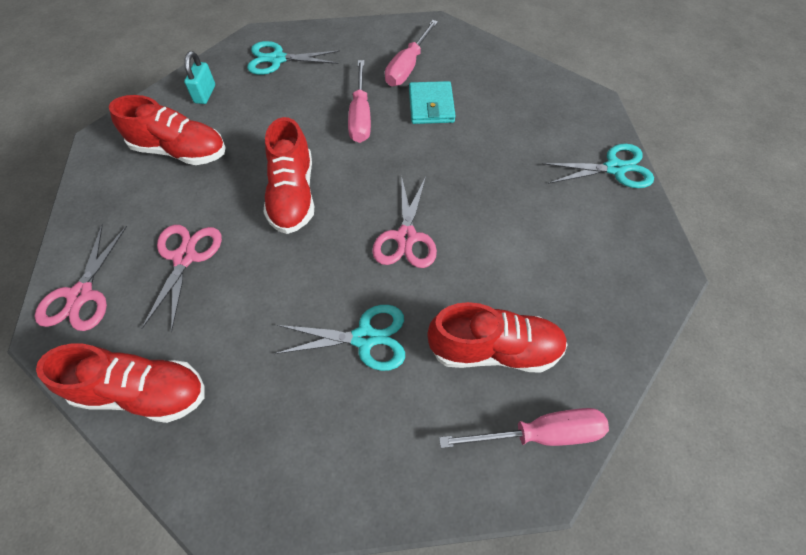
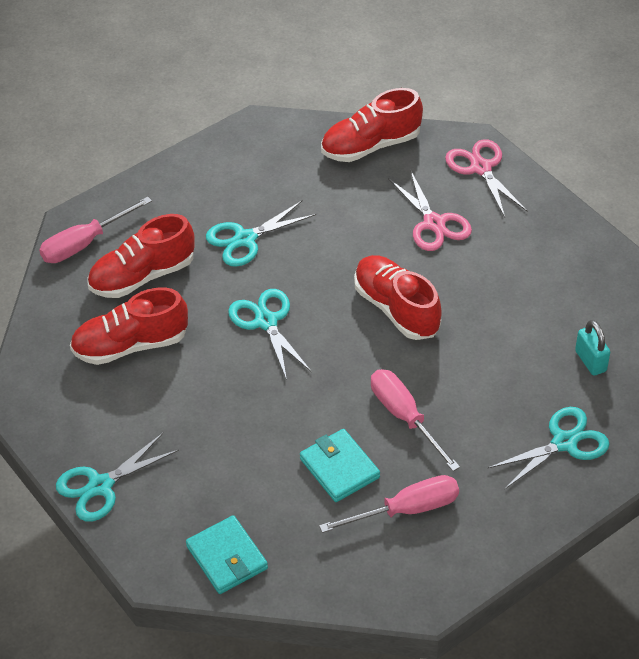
camera: 150 degrees right, 10 degrees down
red shoe [109,95,226,165] -> red shoe moved to [70,288,188,365]
pink scissors [372,175,437,268] -> turquoise scissors [228,289,312,380]
pink screwdriver [385,20,438,86] -> pink screwdriver turned 75 degrees clockwise [319,475,459,533]
none -> turquoise wallet [186,515,268,594]

